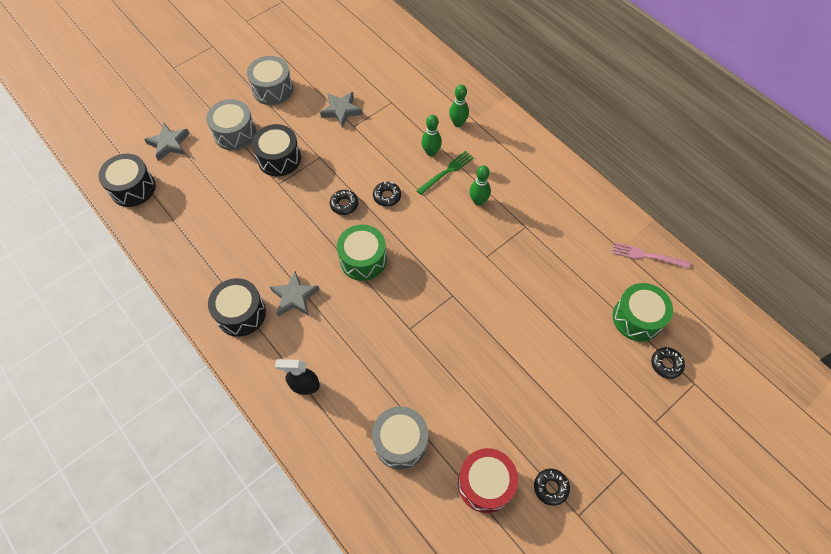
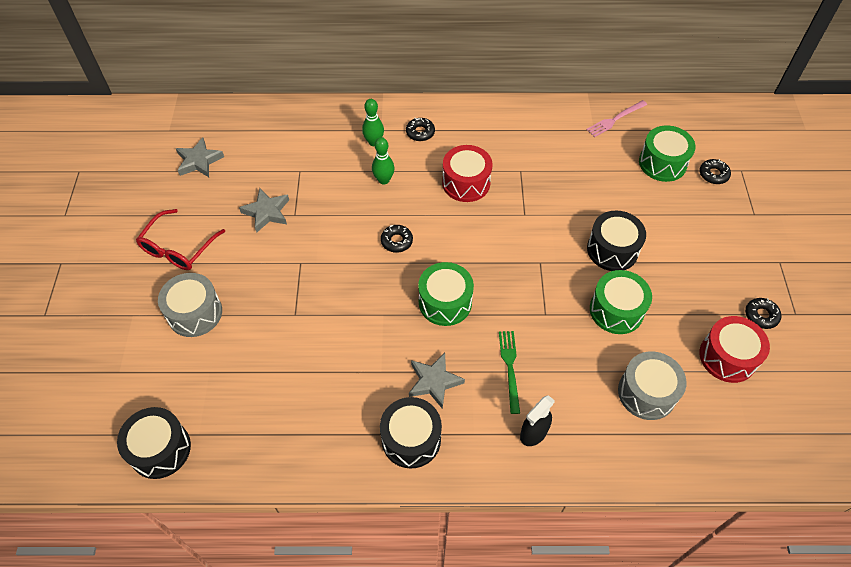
camera: 50 degrees left, 5 degrees down
grey star [144,123,190,161] -> grey star moved to [176,137,224,177]
grey drum [247,56,293,105] -> red glasses [136,209,225,270]
black drum [252,124,301,176] -> black drum moved to [587,211,646,271]
black donut [330,190,358,215] -> black donut moved to [406,118,435,141]
green fork [416,151,474,195] -> green fork moved to [499,331,520,414]
green bowling pin [469,165,491,205] -> red drum [442,145,492,202]
none -> green drum [590,270,652,334]

